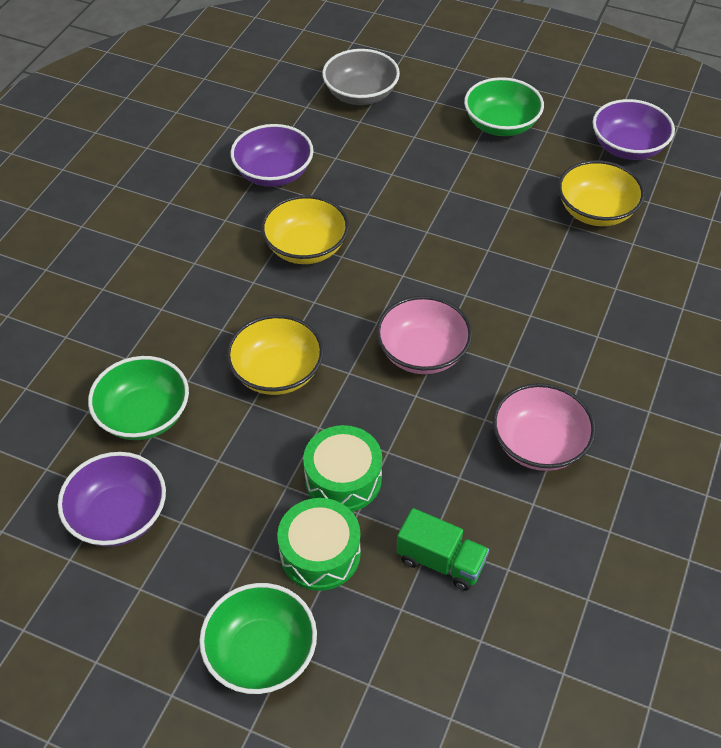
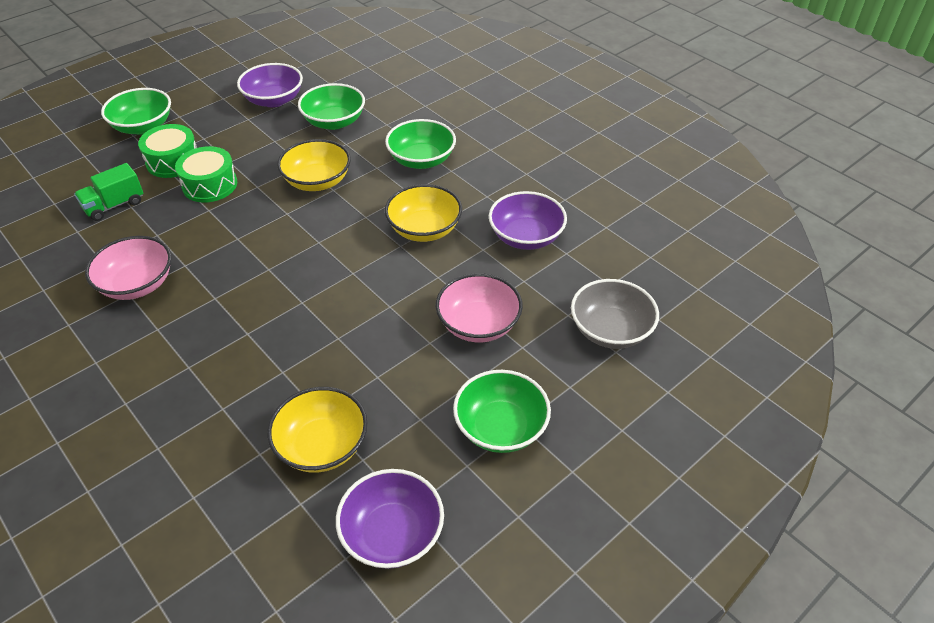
camera: 115 degrees right, 5 degrees down
pink bowl [376,296,472,374] -> pink bowl moved to [436,273,523,342]
none -> green bowl [385,119,456,169]

